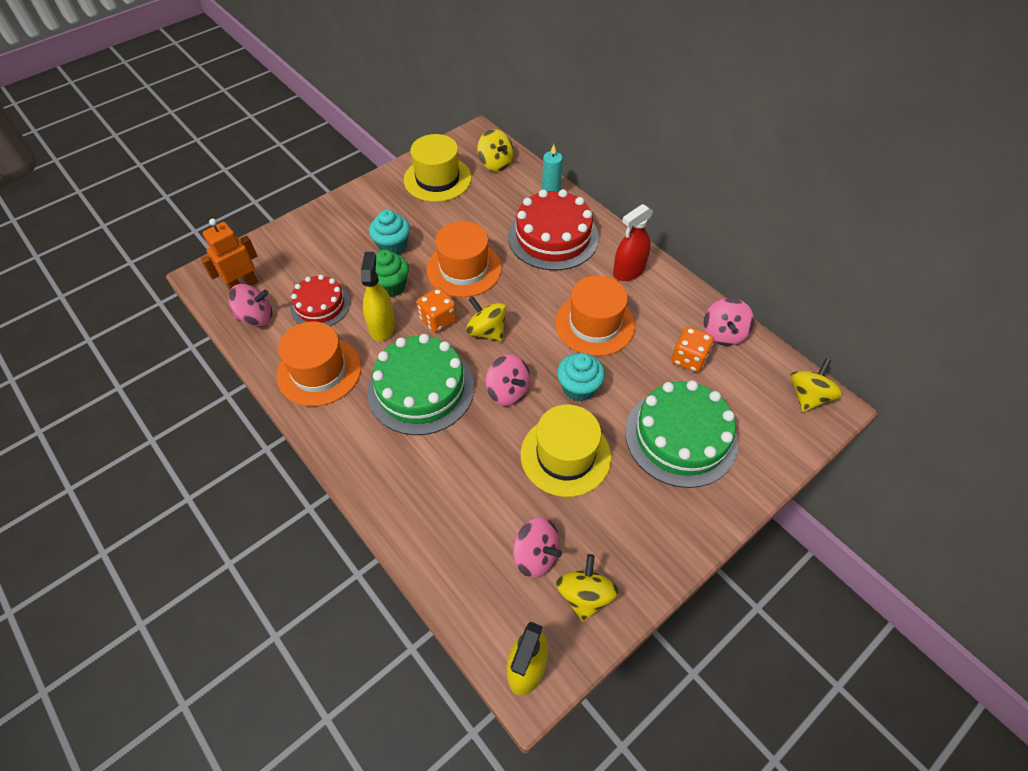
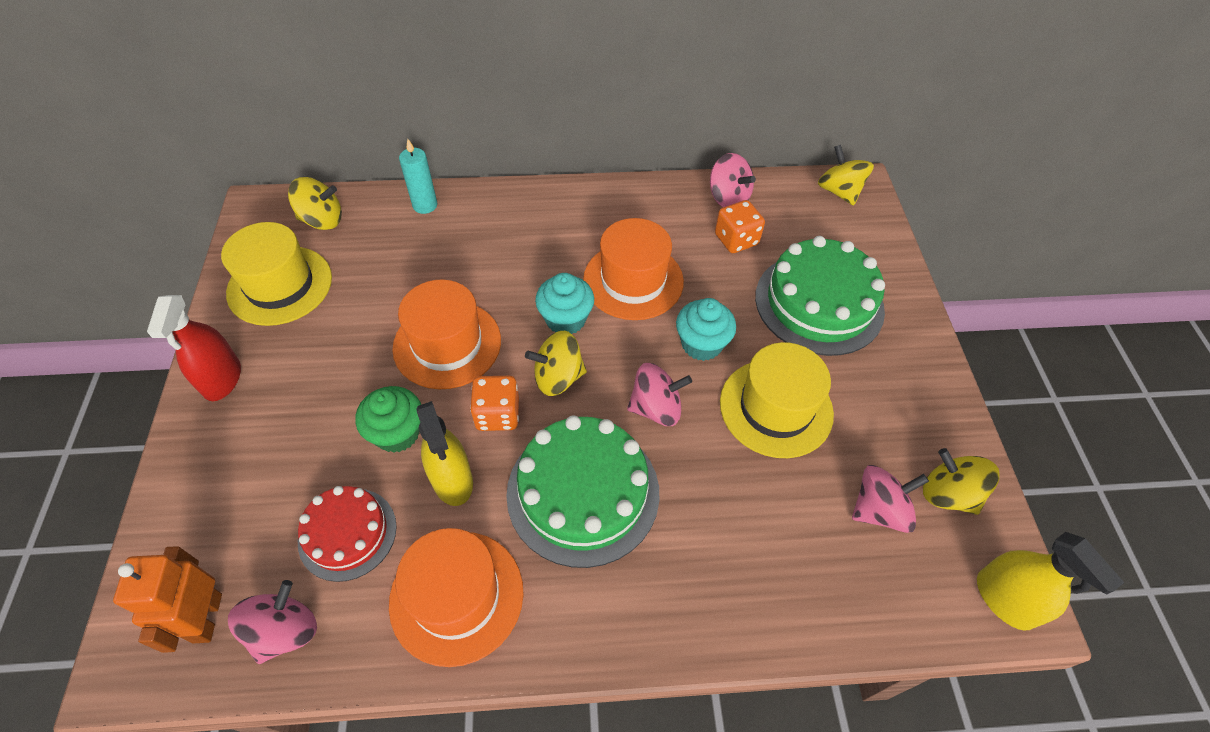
camera: 55 degrees left, 0 degrees up
yellow spray bottle [361,252,395,341] -> yellow spray bottle turned 150 degrees counterclockwise [416,401,473,506]
turquoise cupcake [369,209,410,254] -> turquoise cupcake moved to [535,273,594,334]
red cake [508,189,599,271] -> none
red spray bottle [613,204,653,281] -> red spray bottle moved to [147,295,241,401]

